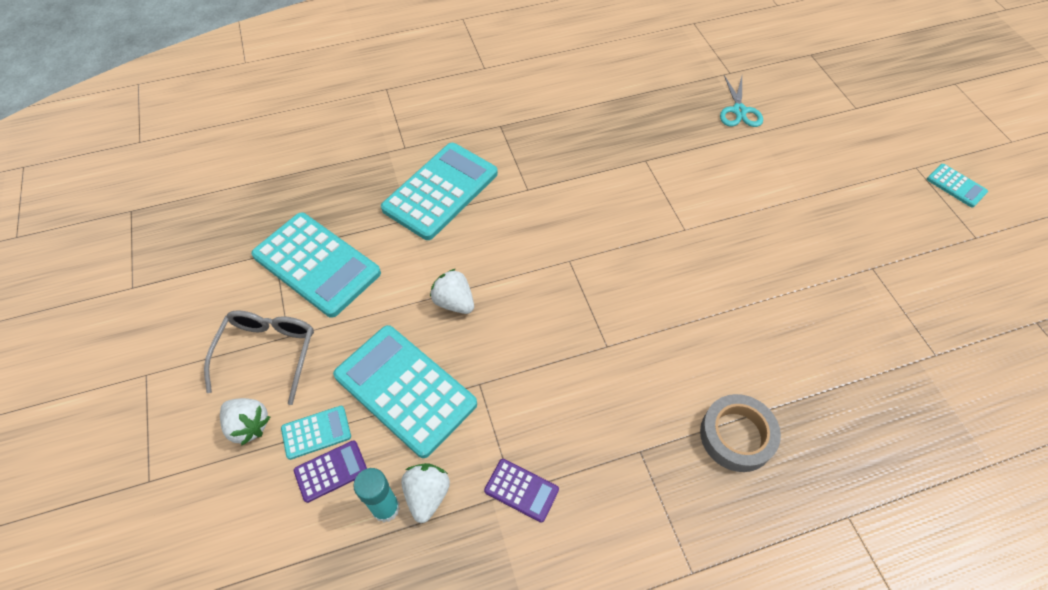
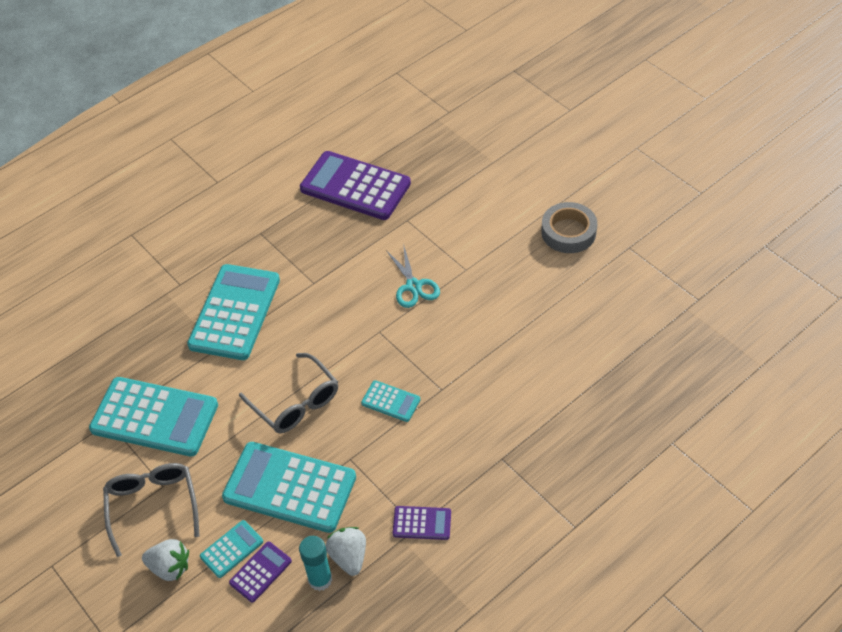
camera: 20 degrees left, 5 degrees down
white strawberry [430,269,474,314] -> grey glasses [239,353,338,433]
grey tape [700,394,781,472] -> grey tape moved to [541,202,597,253]
turquoise scissors [720,75,763,127] -> turquoise scissors moved to [386,243,440,308]
turquoise calculator [927,164,988,207] -> turquoise calculator moved to [361,380,420,422]
none -> purple calculator [300,151,411,220]

